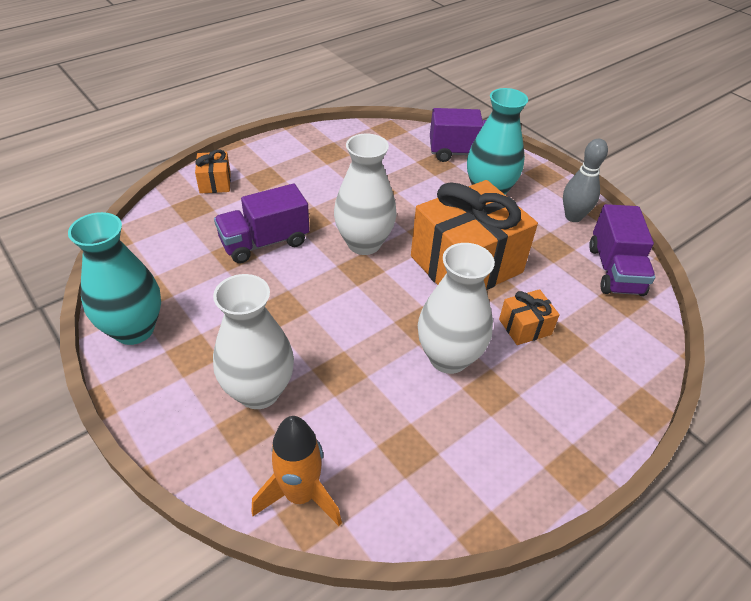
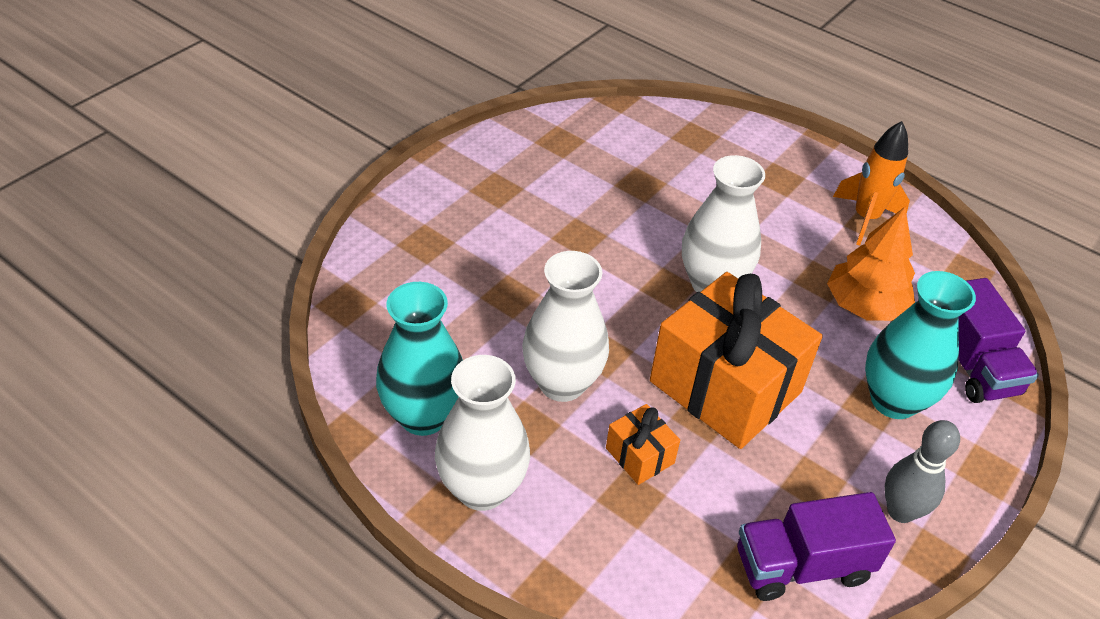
camera: 75 degrees right, 0 degrees up
turquoise vase [68,212,161,345] -> turquoise vase moved to [376,282,463,436]
orange gift [195,150,231,194] -> none
white vase [213,274,294,409] -> white vase moved to [435,355,530,511]
purple truck [214,184,310,263] -> none
orange rocket [252,416,342,526] -> orange rocket moved to [833,121,910,245]
none -> orange tree [827,207,915,321]

